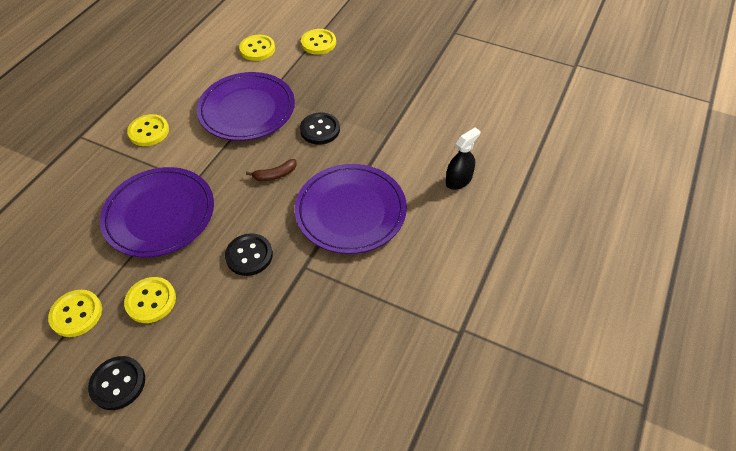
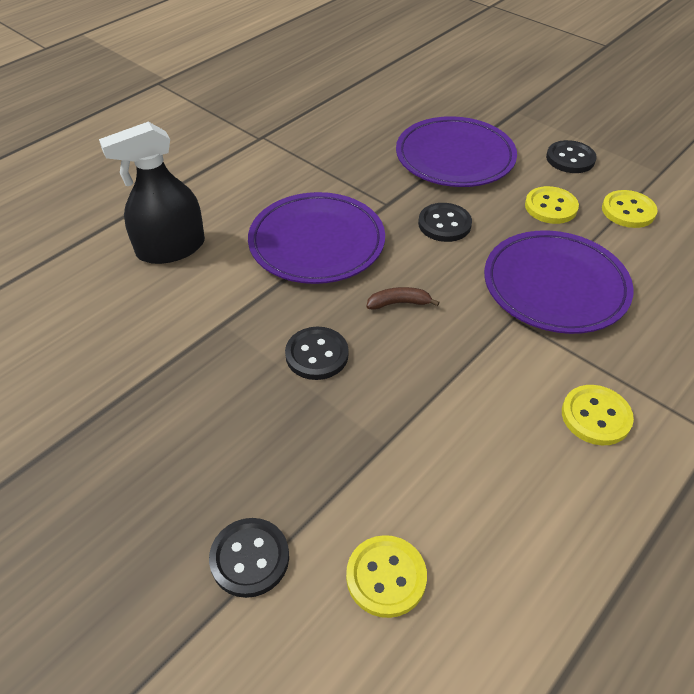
camera: 165 degrees left, 5 degrees down
purple plate [197,72,295,141] -> purple plate moved to [396,116,517,187]
yellow button [301,29,336,55] -> black button [209,518,289,598]
black spray bottle [446,127,480,190] -> black spray bottle [99,122,205,264], size x1.69

